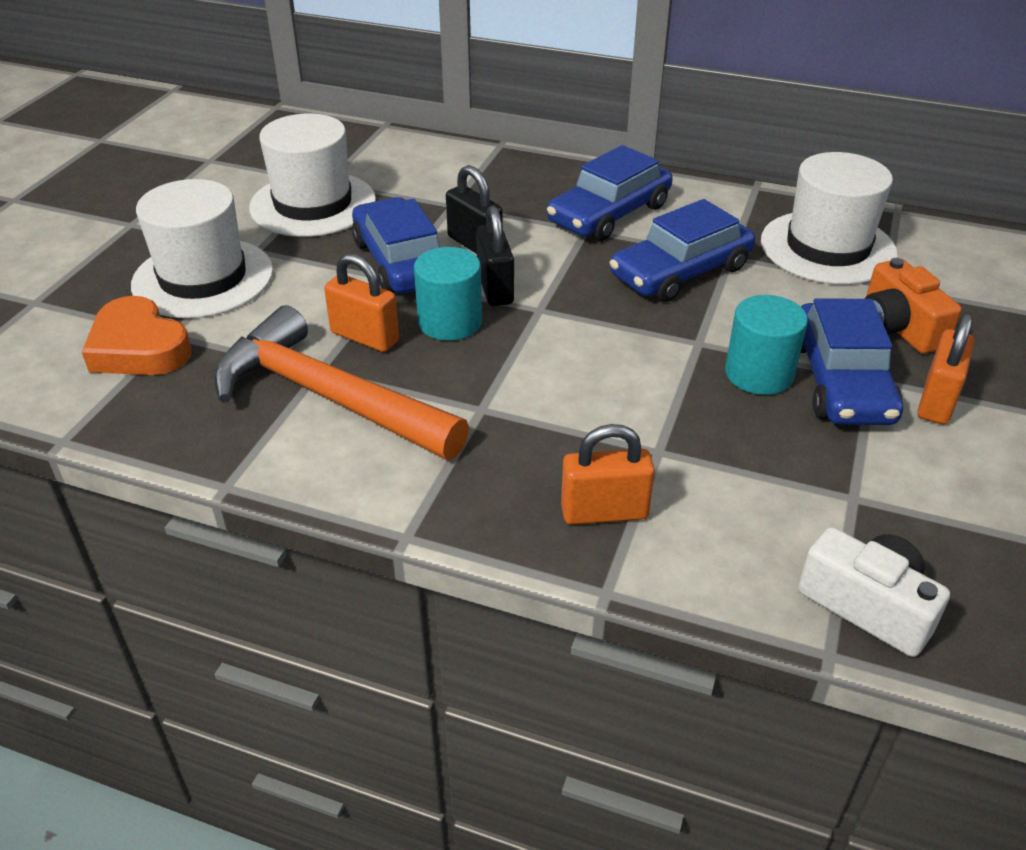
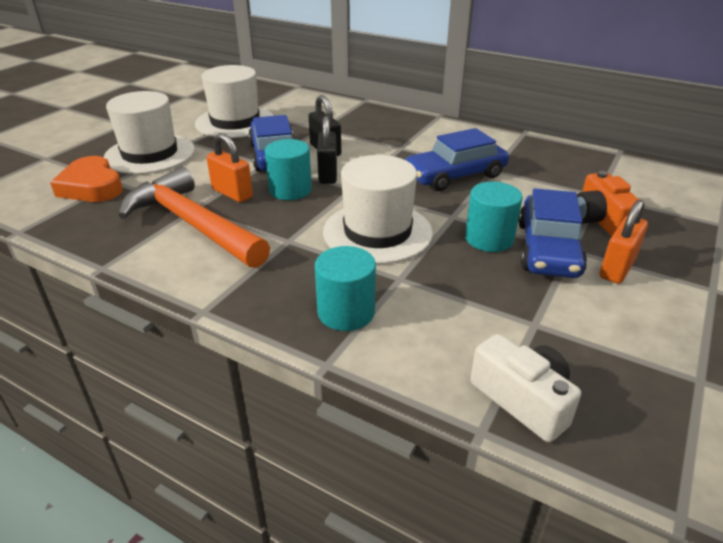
camera: 10 degrees right, 5 degrees down
blue car [547,145,673,241] -> none
orange padlock [561,424,655,525] -> turquoise cylinder [315,246,376,331]
white hat [761,152,898,285] -> white hat moved to [323,155,433,264]

